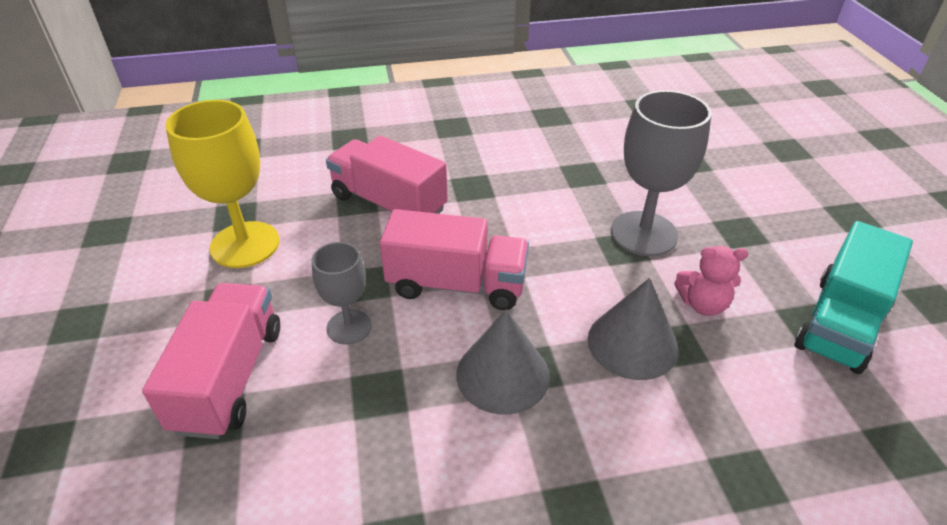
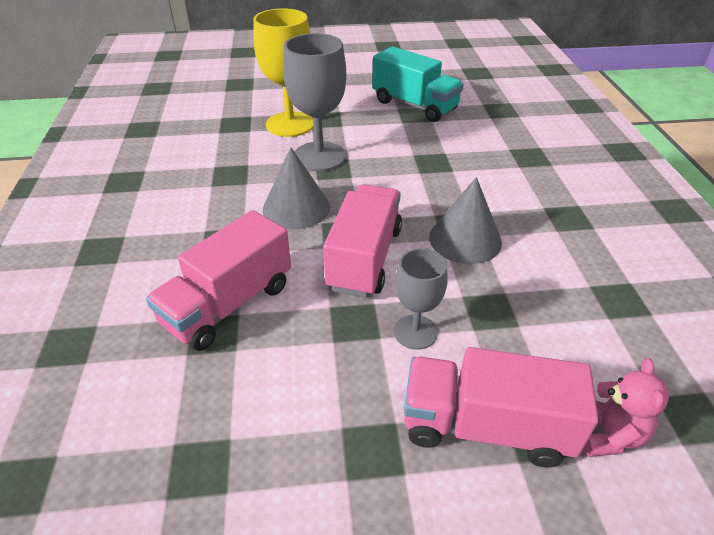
camera: 85 degrees left, 0 degrees up
yellow goblet [165,100,280,268] -> yellow goblet moved to [253,8,314,137]
grey cone [588,278,679,380] -> grey cone moved to [263,147,330,229]
pink teddy bear [674,246,748,316] -> pink teddy bear moved to [583,358,669,457]

